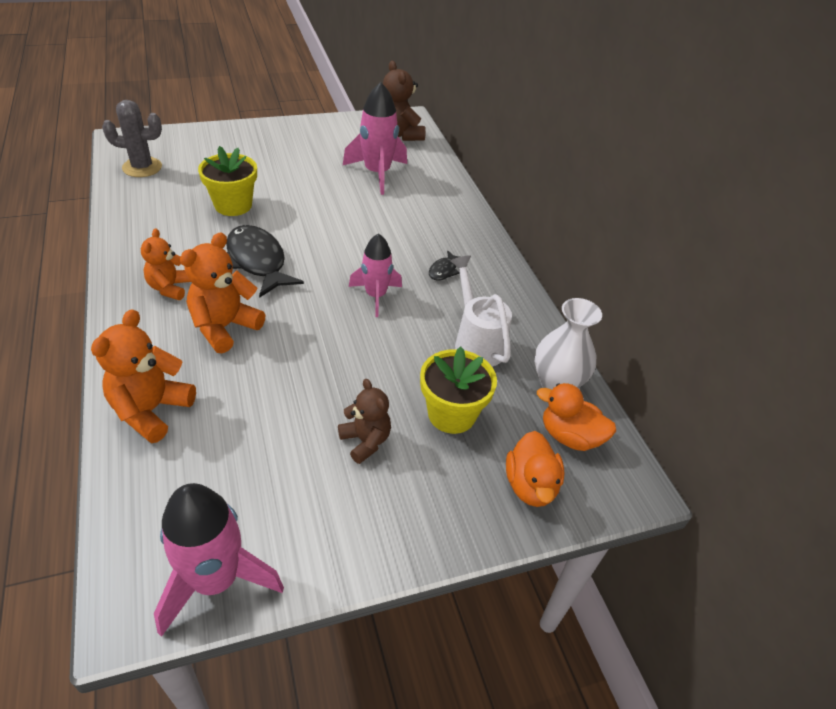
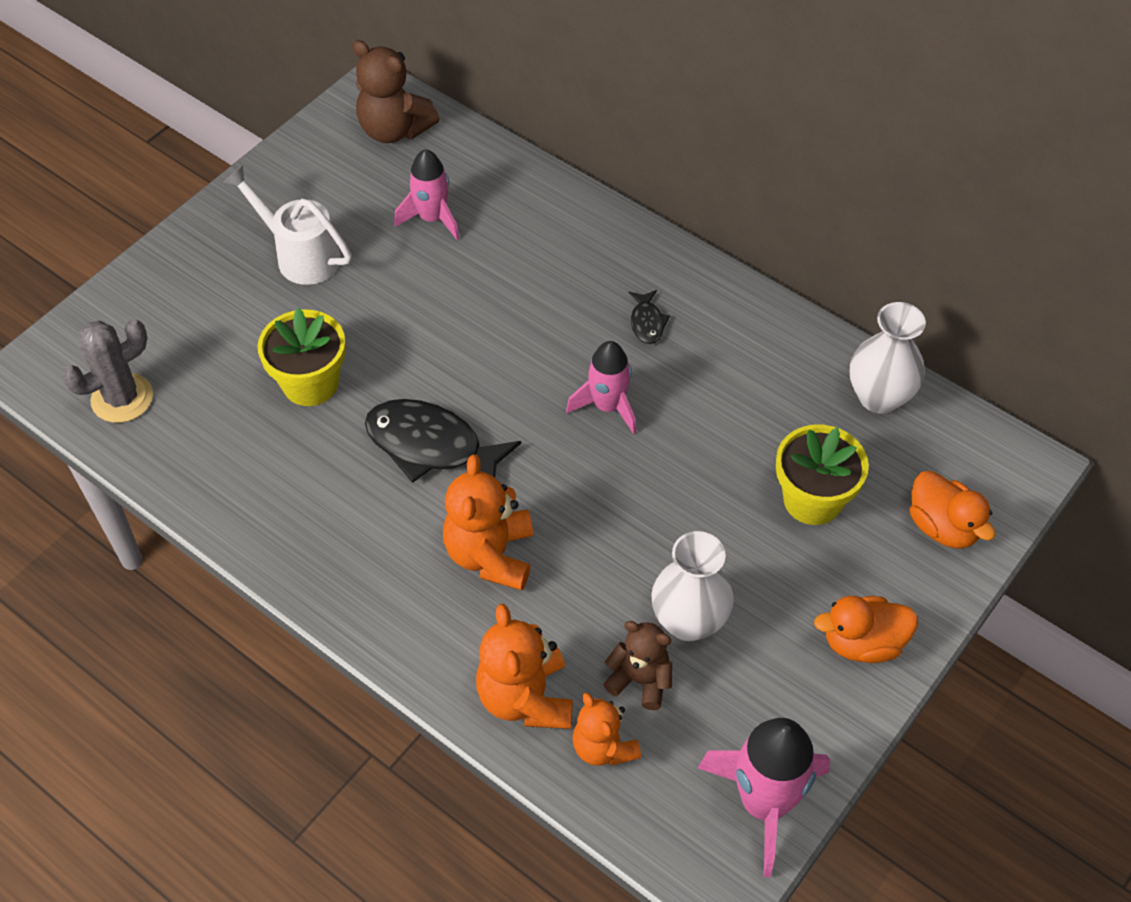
camera: 30 degrees left, 10 degrees up
orange teddy bear [141,228,191,300] -> orange teddy bear moved to [572,693,641,766]
brown teddy bear [338,379,391,464] -> brown teddy bear moved to [603,621,672,710]
pink rocket [343,82,407,195] -> pink rocket [394,149,460,240], size x0.66
white watering can [450,255,512,367] -> white watering can moved to [223,165,352,285]
orange duck [537,383,616,451] -> orange duck moved to [814,596,918,663]
none -> white vase [651,531,734,641]

